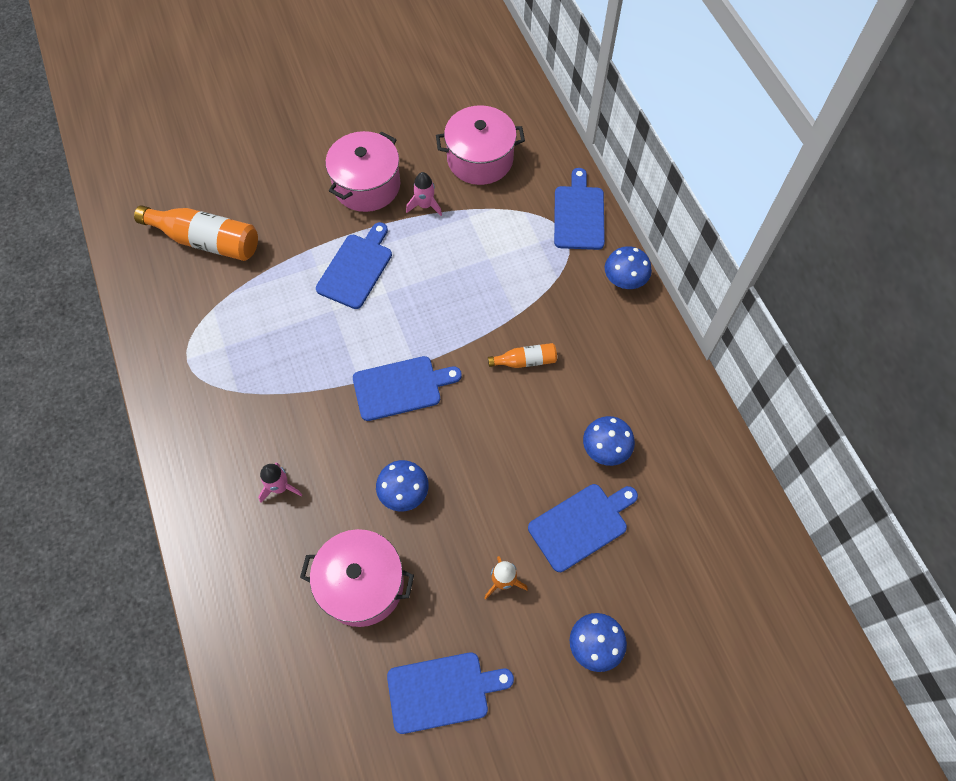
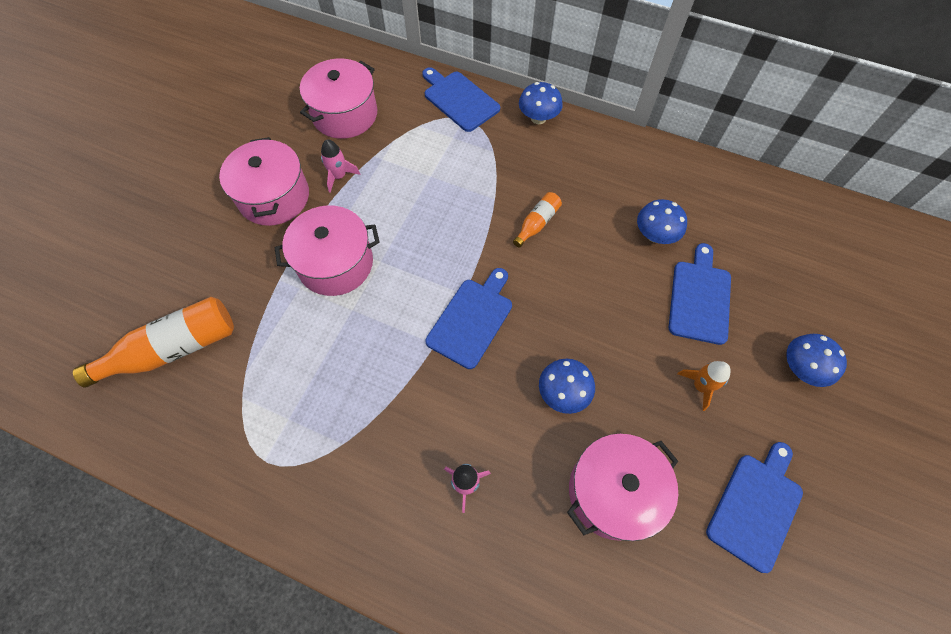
camera: 45 degrees left, 0 degrees up
blue cutting board [316,222,392,309] -> pink pot [275,205,380,296]

